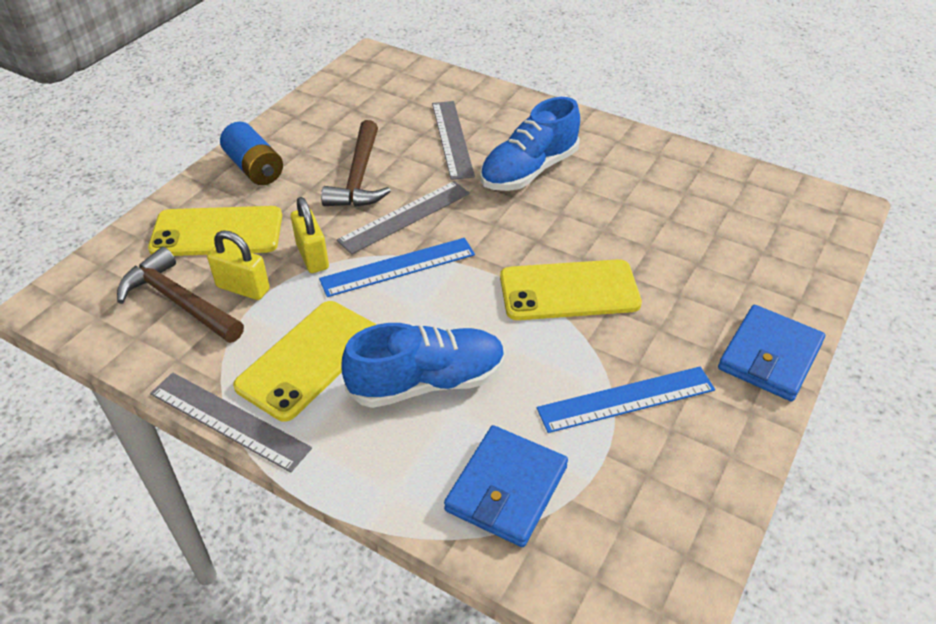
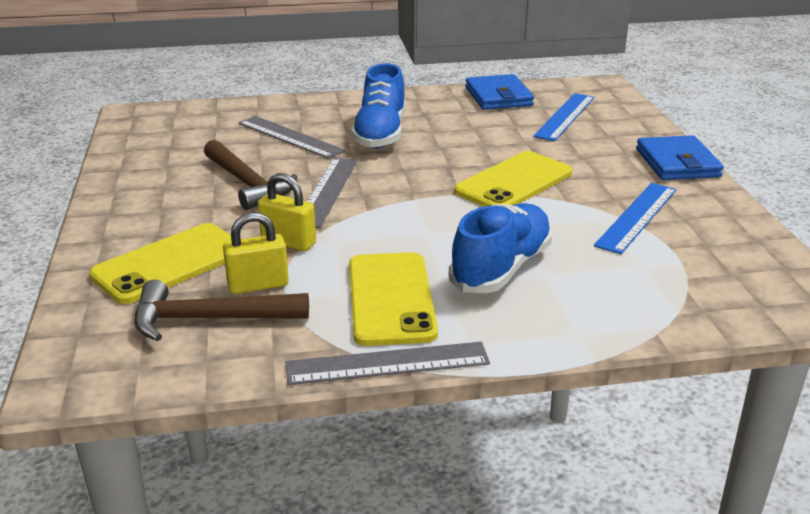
camera: 40 degrees left, 15 degrees down
blue battery [220,122,283,185] -> none
blue ruler [319,238,475,297] -> blue ruler moved to [533,93,594,141]
blue wallet [444,425,568,547] -> blue wallet moved to [465,74,534,110]

